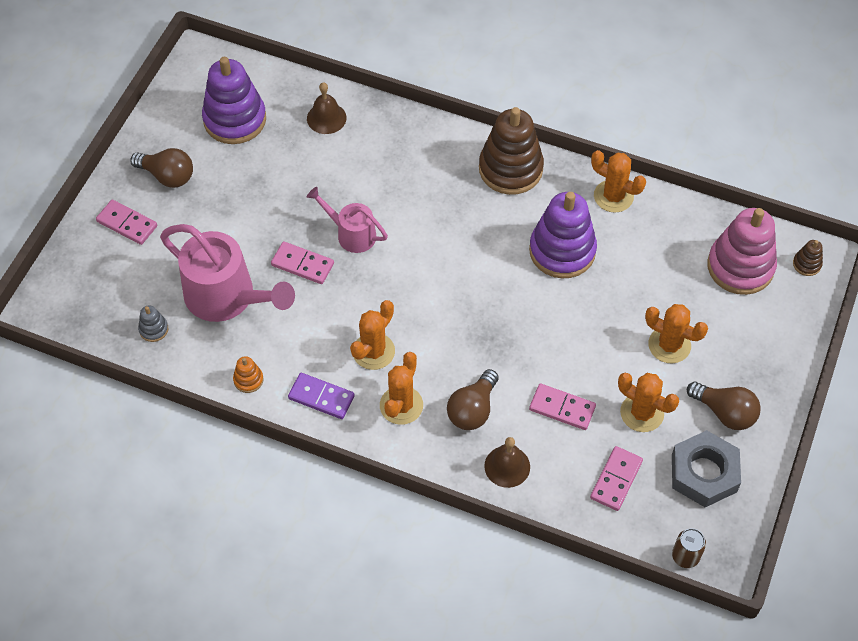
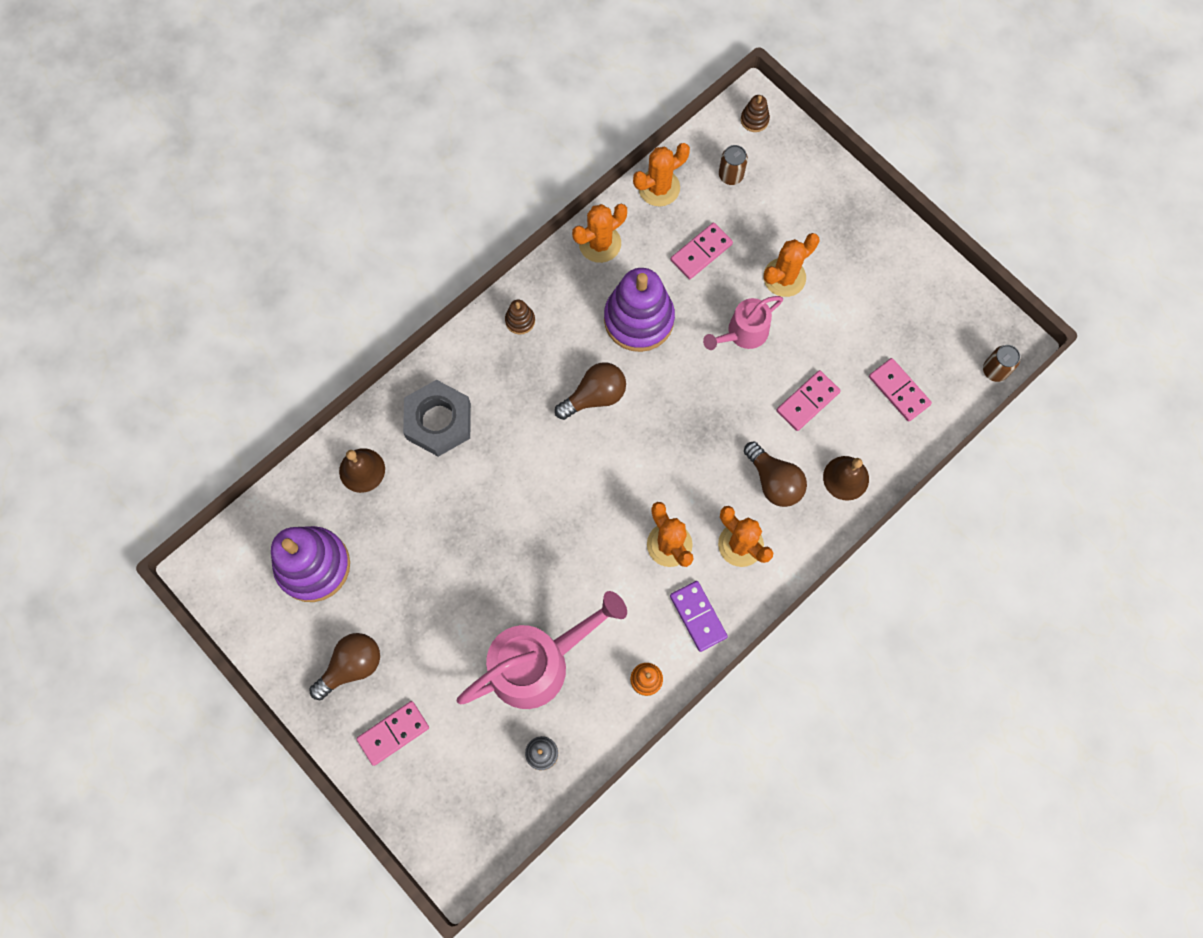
camera: 65 degrees left, 15 degrees up
pink domino [271,241,334,284] -> pink domino moved to [671,223,733,279]
purple domino [288,373,355,419] -> purple domino turned 75 degrees counterclockwise [670,581,728,652]
pink watering can [307,187,388,253] -> pink watering can moved to [703,296,783,350]
brown stacking toy [479,107,544,195] -> brown stacking toy [505,300,535,334], size x0.43
orange cactus [618,373,679,432] -> orange cactus moved to [633,143,690,207]
grey nut [672,430,741,507] -> grey nut moved to [403,380,471,457]
brown light bulb [687,382,761,430] -> brown light bulb moved to [555,362,626,420]
pink stacking toy [707,208,777,295] -> brown can [719,145,748,185]

